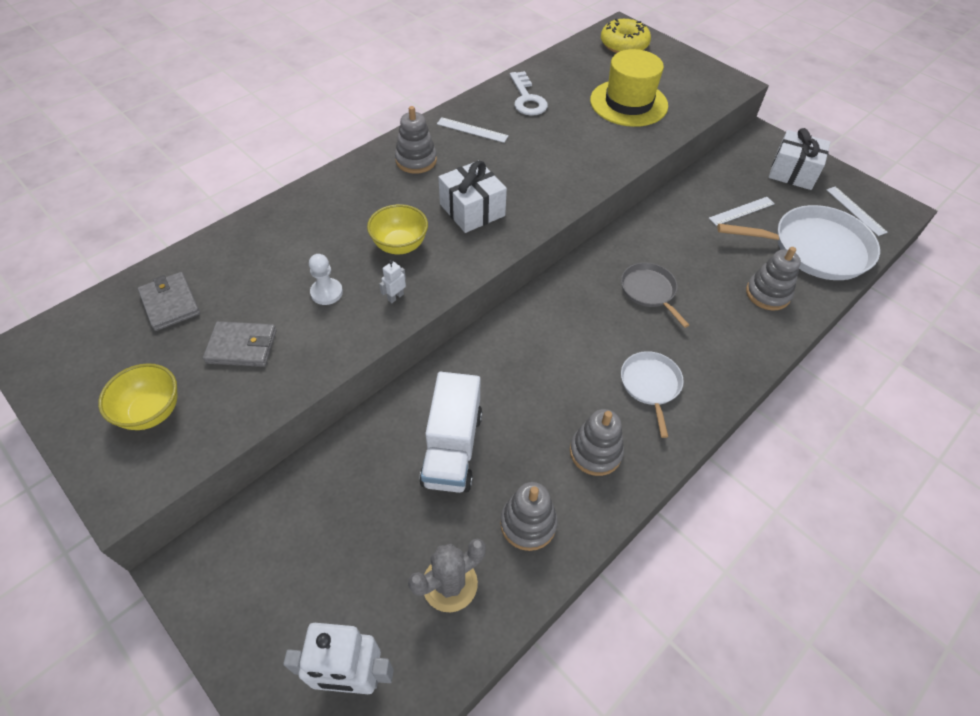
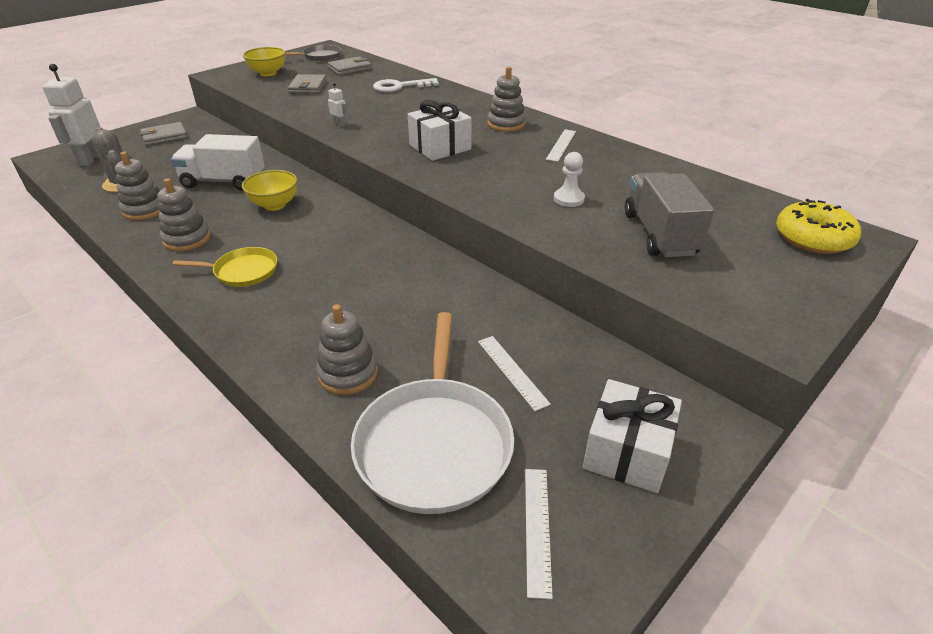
camera: 90 degrees right, 15 degrees down
white pawn [309,254,343,305] -> white pawn moved to [554,152,585,207]
yellow bowl [367,204,428,254] -> yellow bowl moved to [242,170,298,211]
white key [510,71,548,116] -> white key moved to [373,78,439,92]
yellow hat [590,49,668,127] -> grey truck [625,172,714,257]
grey pan [621,263,689,328] -> grey pan moved to [285,45,341,61]
white pan [621,351,684,438] -> yellow pan [173,247,277,287]
white ruler [827,186,888,236] -> white ruler turned 60 degrees counterclockwise [525,469,553,599]
none -> grey wallet [140,122,188,146]

